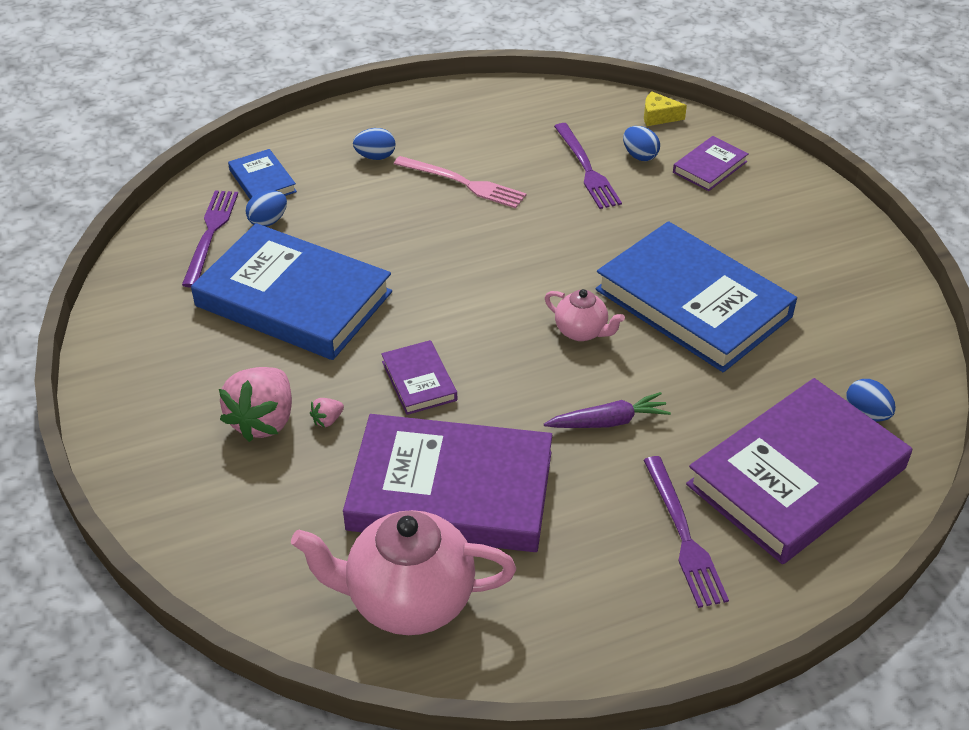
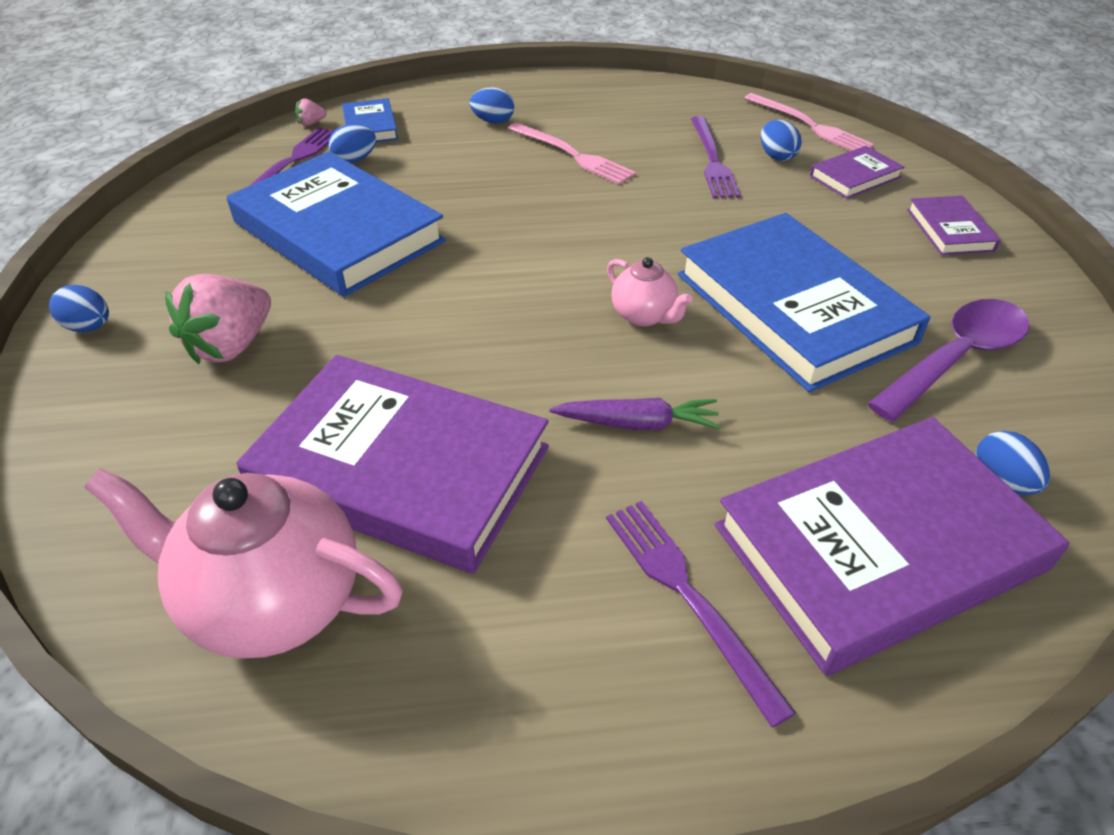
camera: 15 degrees right, 0 degrees up
pink strawberry [310,398,344,427] -> pink strawberry moved to [295,98,327,126]
purple book [381,340,457,415] -> purple book moved to [907,196,1001,255]
yellow cheese [644,91,687,126] -> pink fork [744,93,874,151]
purple fork [644,456,729,608] -> purple fork turned 150 degrees clockwise [606,501,796,728]
none -> blue egg [49,285,109,332]
none -> purple spoon [867,299,1030,422]

